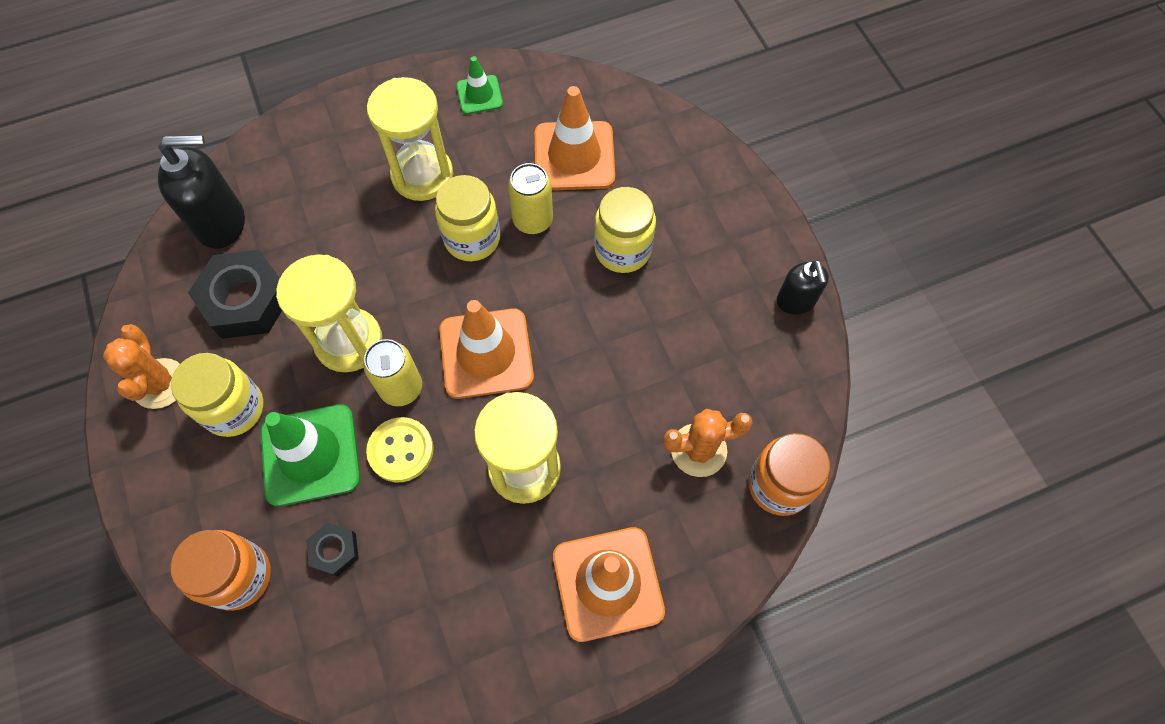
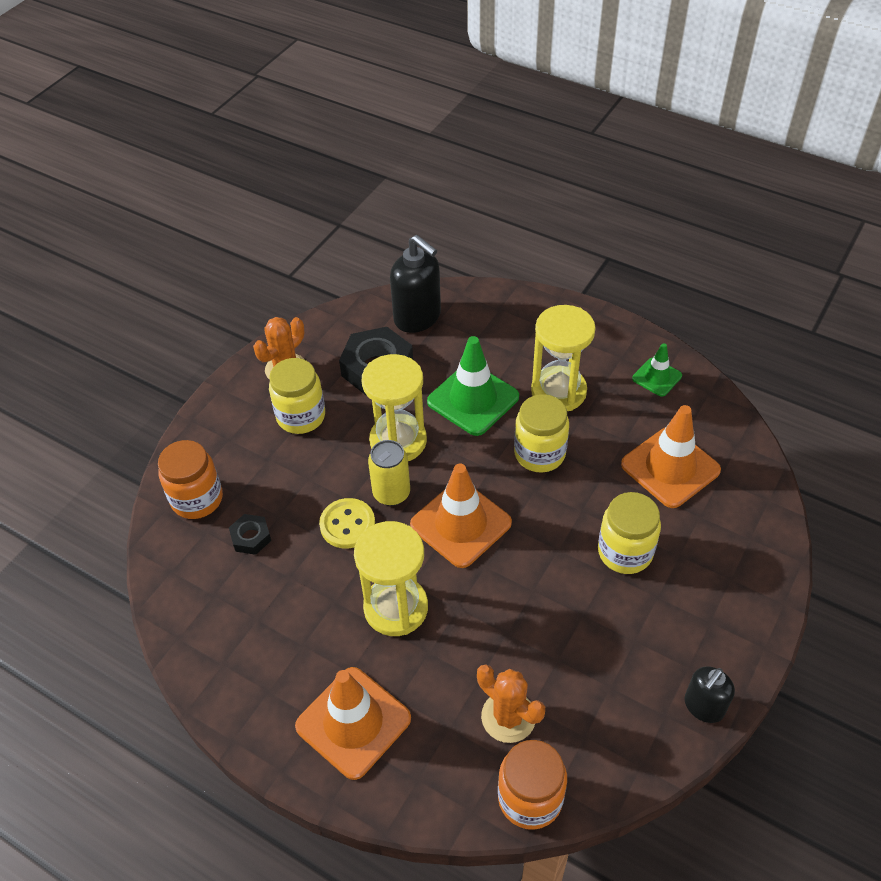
camera: 55 degrees right, 15 degrees down
green traffic cone [260,404,360,507] -> green traffic cone moved to [427,336,519,436]
yellow can [508,163,553,234] -> none

